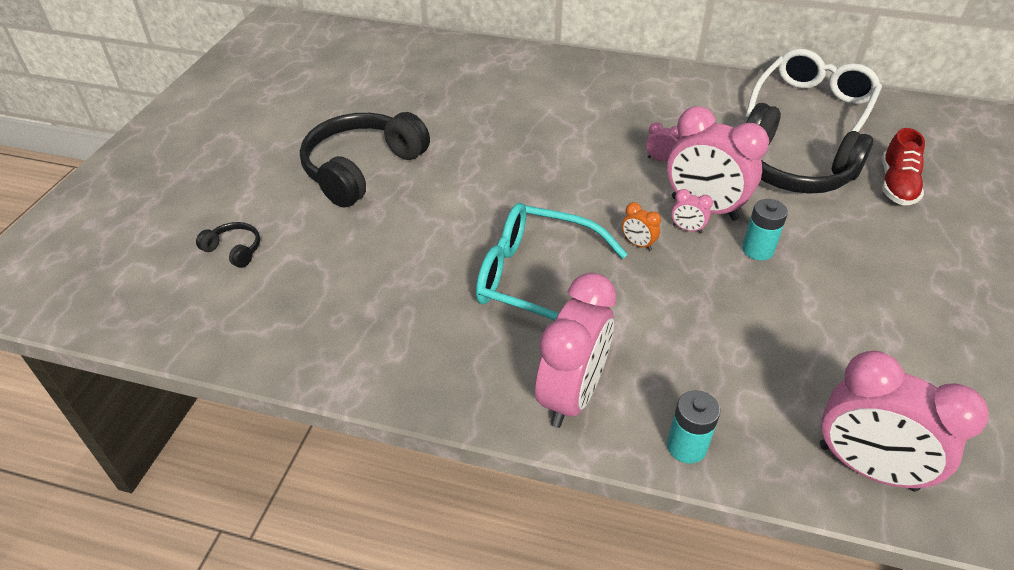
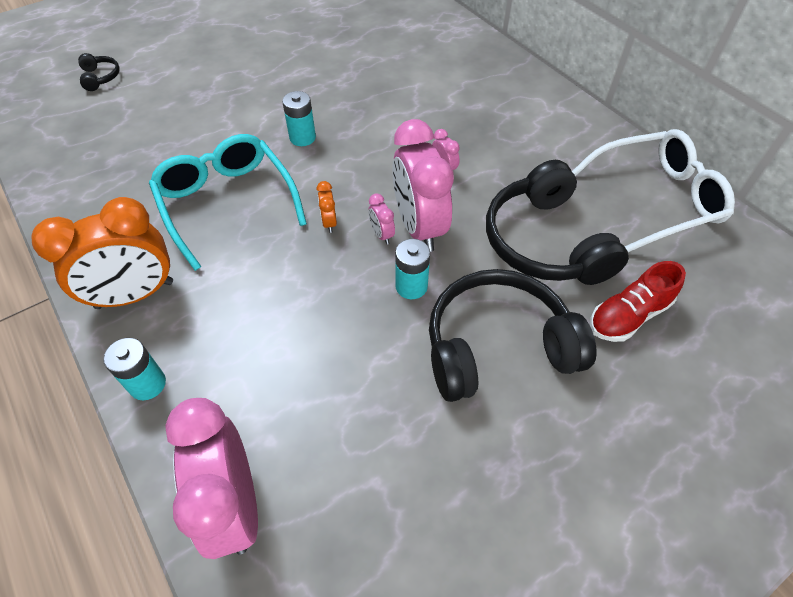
camera: 40 degrees right, 10 degrees up
black headphones [300,112,430,207] -> black headphones moved to [429,269,597,402]
pink clock [535,273,616,428] -> orange clock [32,197,173,309]
none -> turquoise battery [282,91,316,146]

